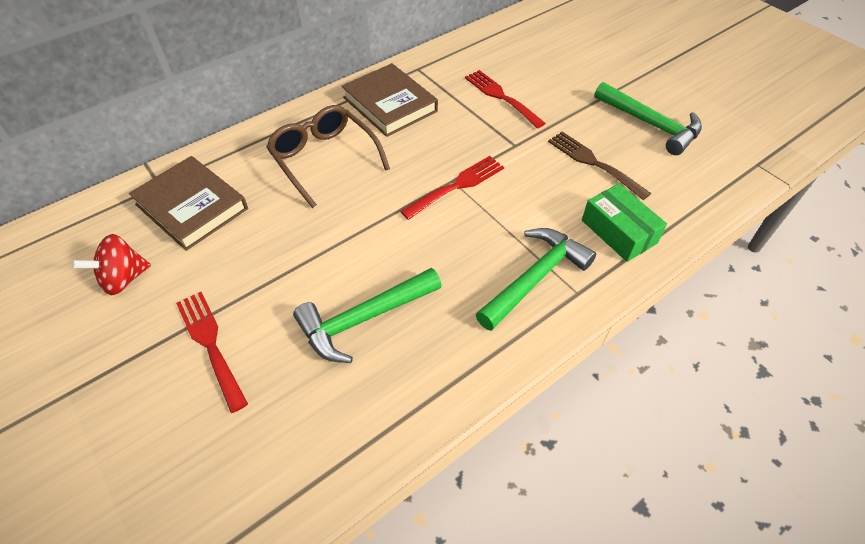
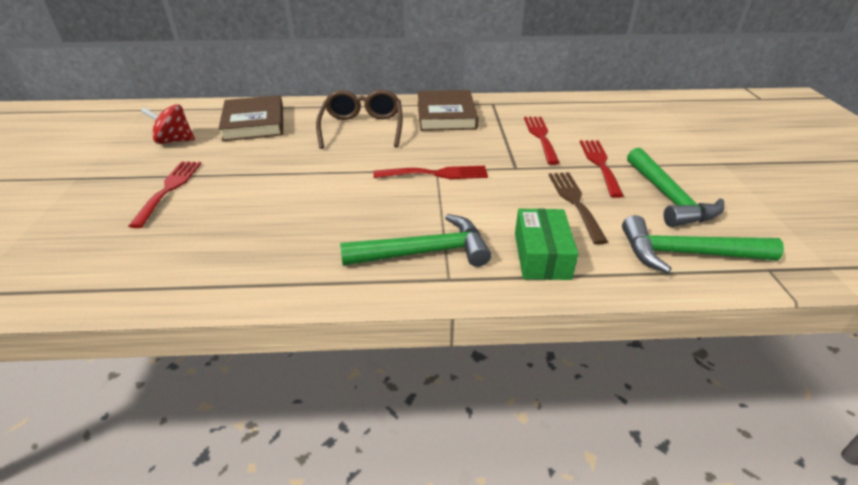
camera: 35 degrees right, 15 degrees down
green hammer [293,268,442,363] -> green hammer moved to [622,215,784,274]
none -> red fork [580,140,624,198]

